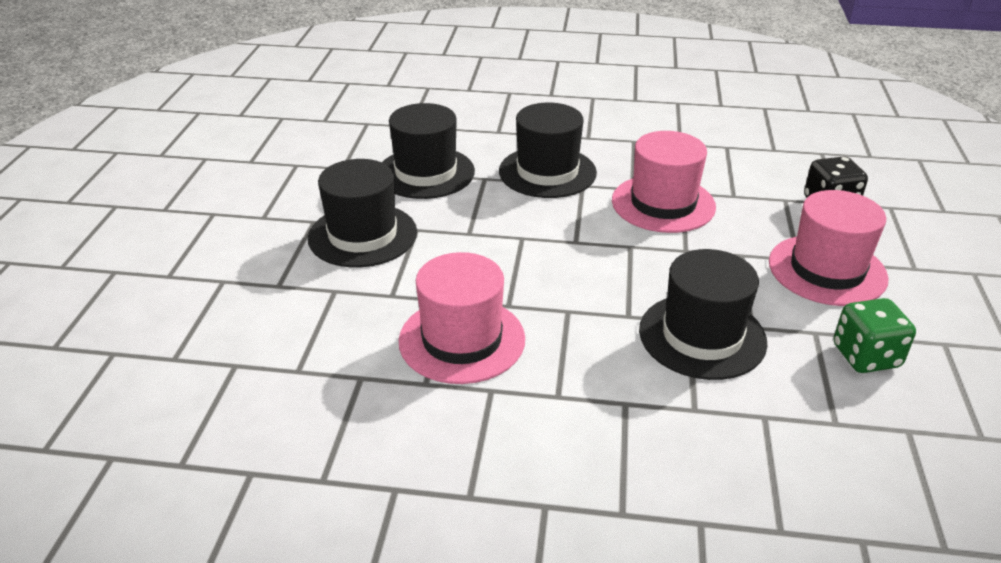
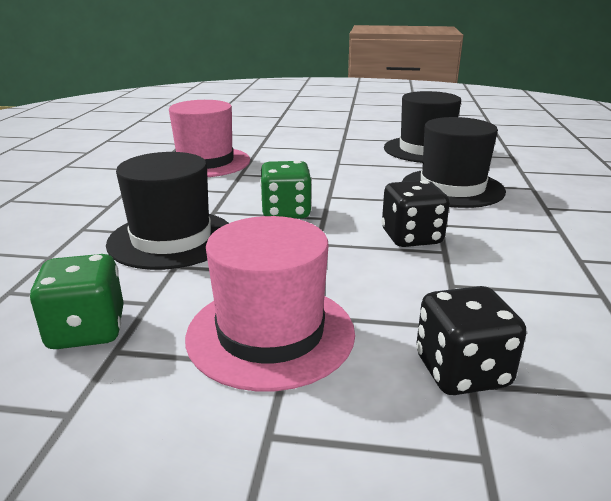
camera: 90 degrees right, 10 degrees down
black hat [308,159,417,267] -> none
pink hat [612,131,716,233] -> black dice [382,180,450,247]
none -> green dice [260,160,312,219]

